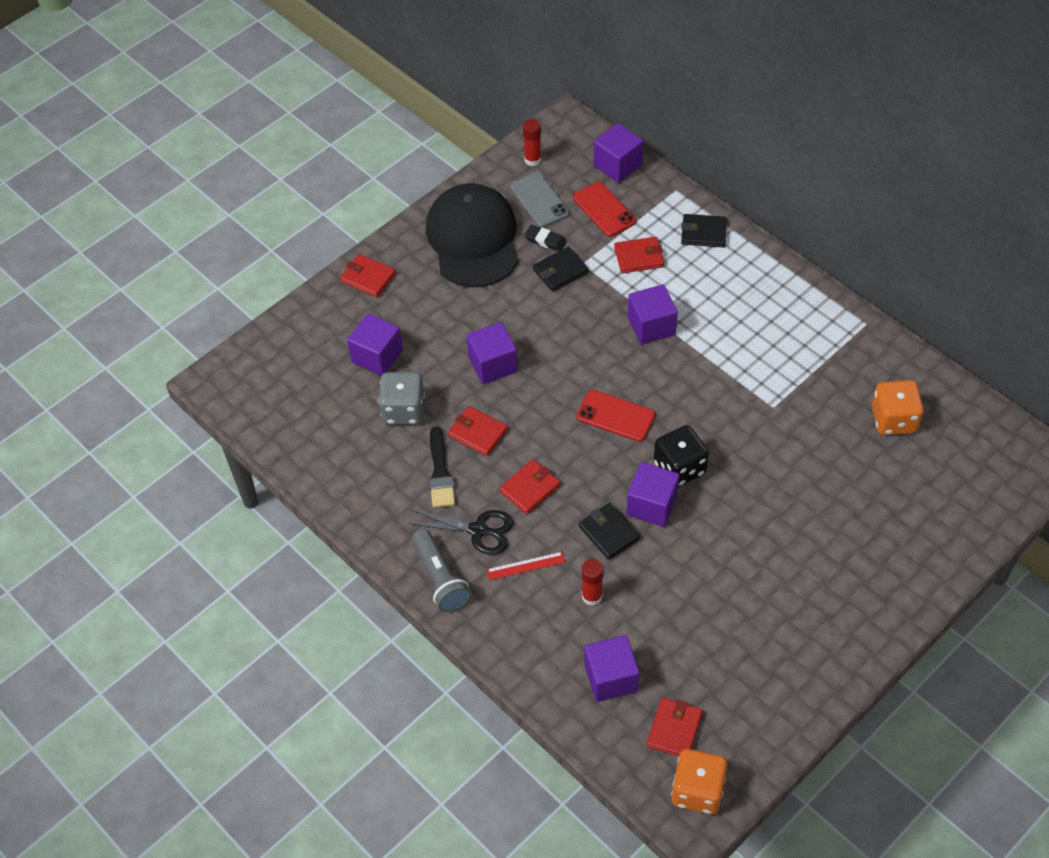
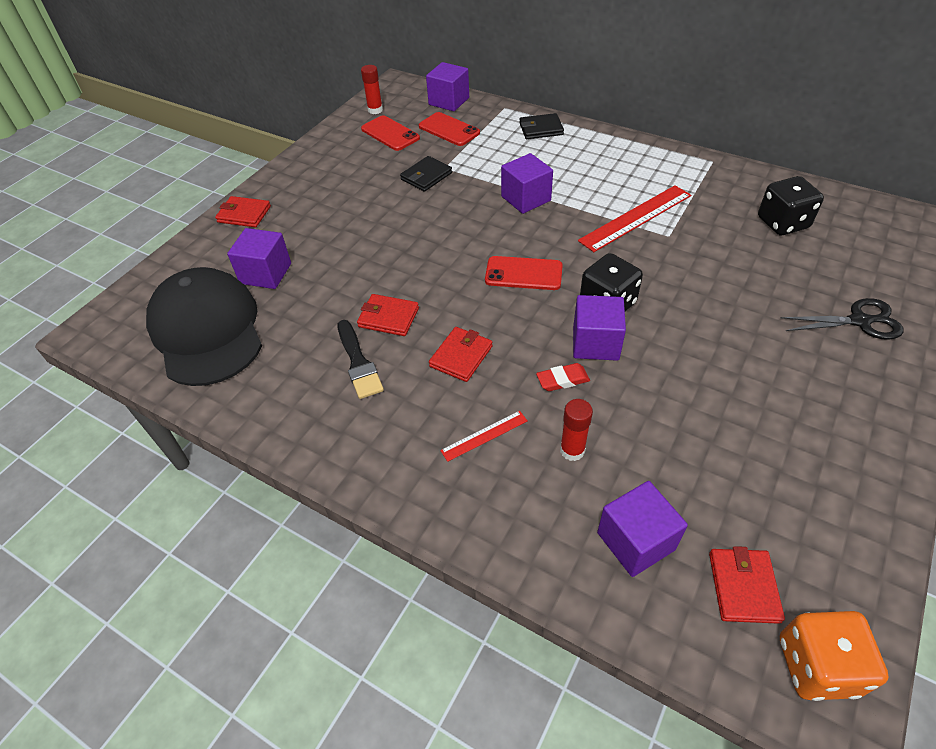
camera: 15 degrees left, 5 degrees down
grey dice [379,372,425,425] -> none
black scissors [407,510,513,555] -> black scissors moved to [781,298,904,340]
grey flashlight [412,529,471,612] -> none
black cap [426,183,518,287] -> black cap moved to [146,267,262,386]
purple cube [466,322,518,384] -> none
grey phone [510,172,569,228] -> red phone [361,115,420,151]
black eraser [525,225,567,252] -> none
black wallet [579,503,640,560] -> red eraser [536,363,590,391]
red wallet [614,237,664,273] -> none
orange dice [872,380,924,435] -> black dice [758,176,824,235]
none -> red ruler [578,185,691,252]

